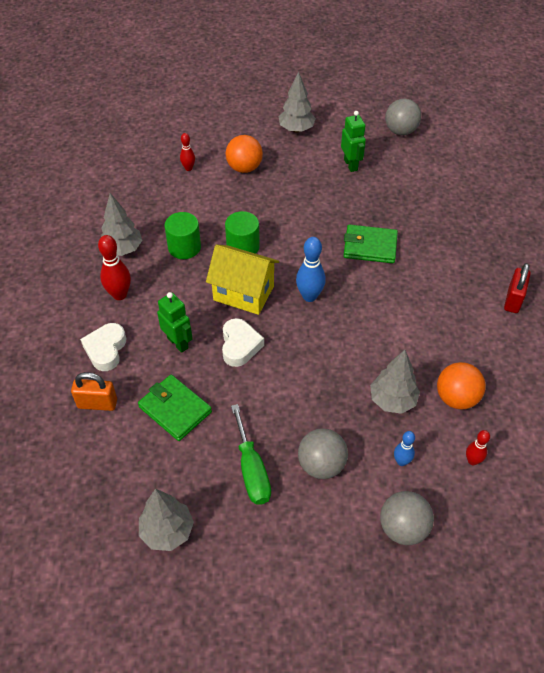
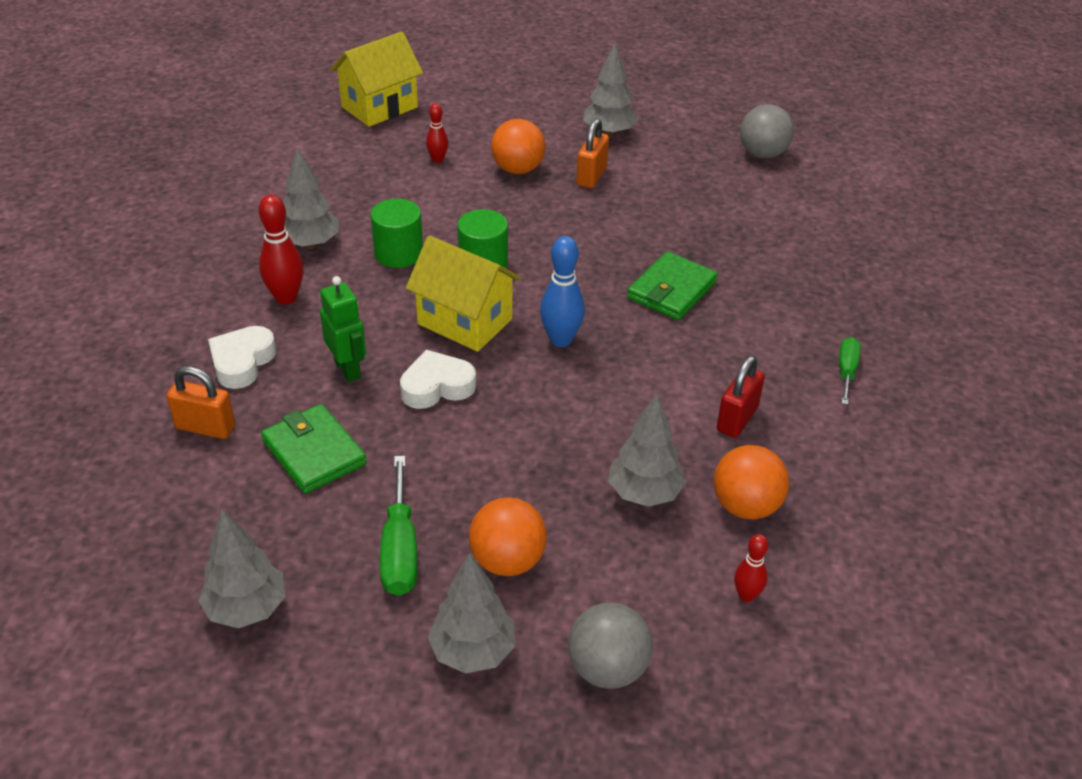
camera: 10 degrees right, 10 degrees down
white heart [222,318,264,367] -> white heart turned 120 degrees counterclockwise [400,350,476,409]
grey ball [298,428,348,479] -> orange ball [469,497,547,576]
green robot [341,111,366,172] -> none
green wallet [344,224,398,263] -> green wallet turned 75 degrees counterclockwise [627,251,718,320]
blue bowling pin [394,431,415,466] -> none
red padlock [504,263,531,313] -> red padlock moved to [717,355,765,438]
none -> yellow house [331,31,423,127]
none -> grey tree [428,553,515,674]
none -> orange padlock [576,118,609,188]
none -> green screwdriver [839,337,861,405]

